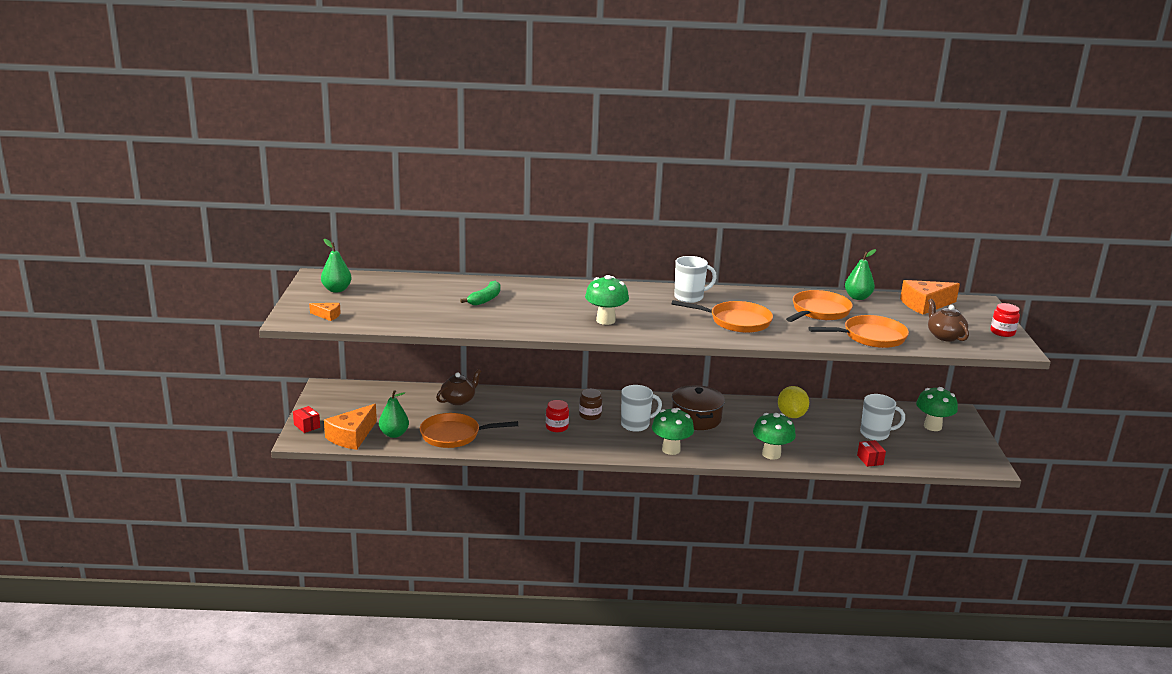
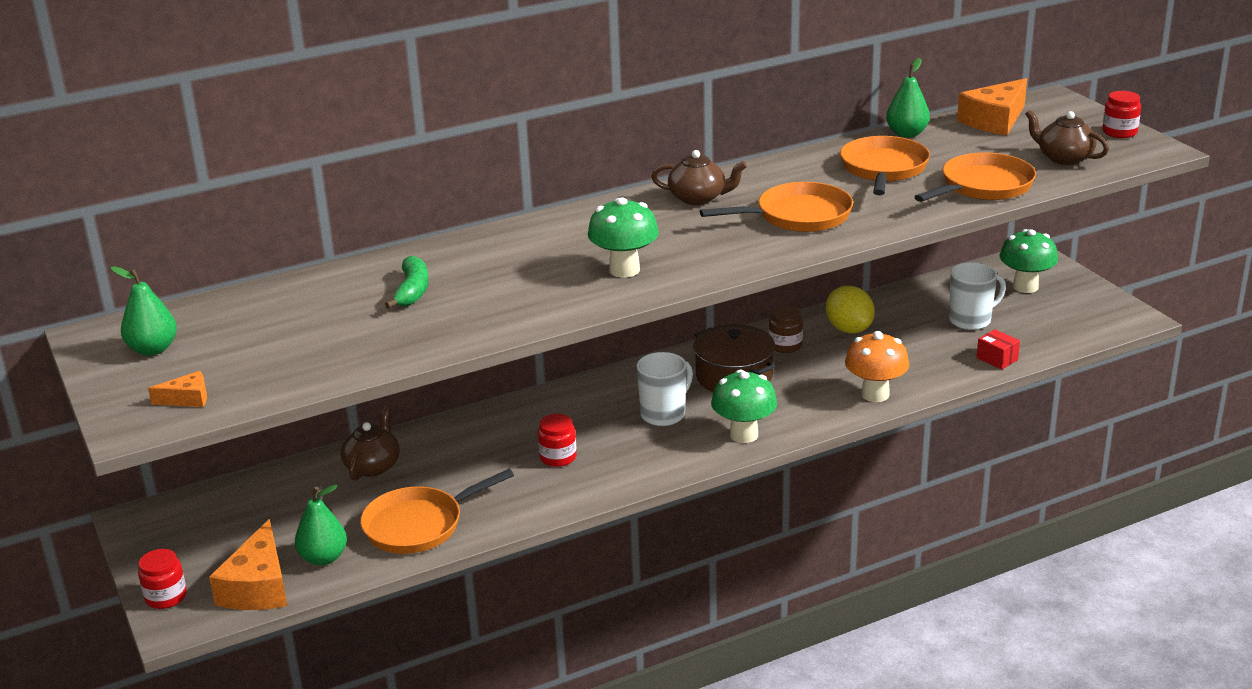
camera: 25 degrees left, 5 degrees up
red box [293,406,320,433] -> red jar [138,549,187,609]
brown jar [579,389,602,420] -> brown jar moved to [769,306,803,353]
white mug [674,256,717,303] -> brown teapot [651,150,747,205]
green mushroom [753,413,796,460] -> orange mushroom [845,331,909,402]

